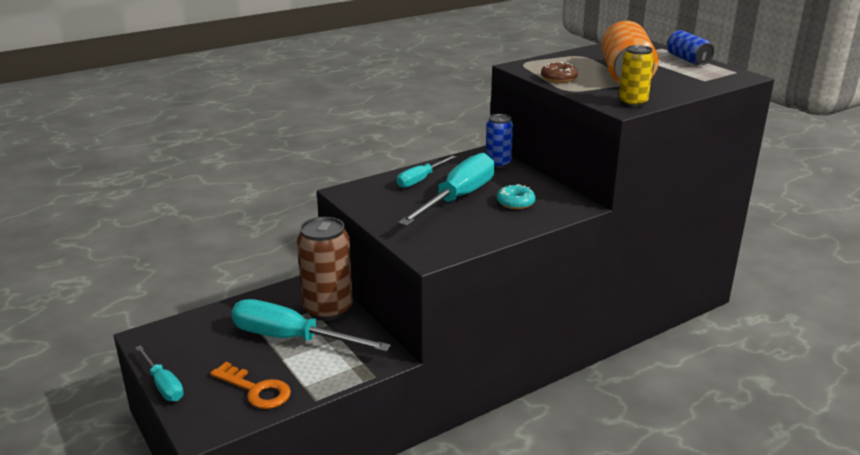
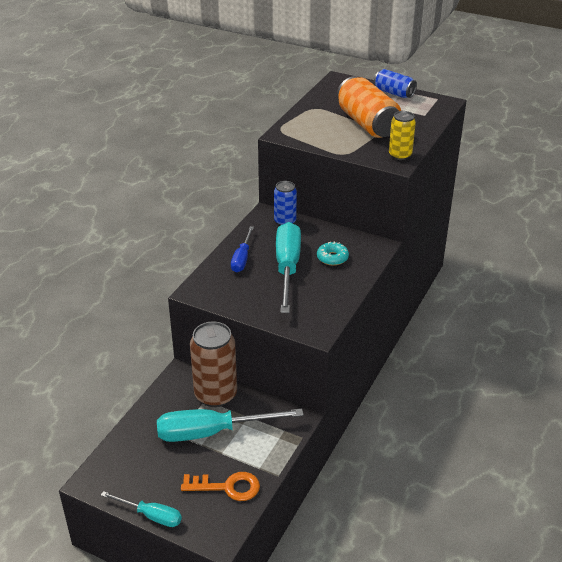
camera: 30 degrees left, 10 degrees up
turquoise screwdriver [397,155,456,188] -> blue screwdriver [231,226,254,272]
brown donut [541,62,578,83] -> none

